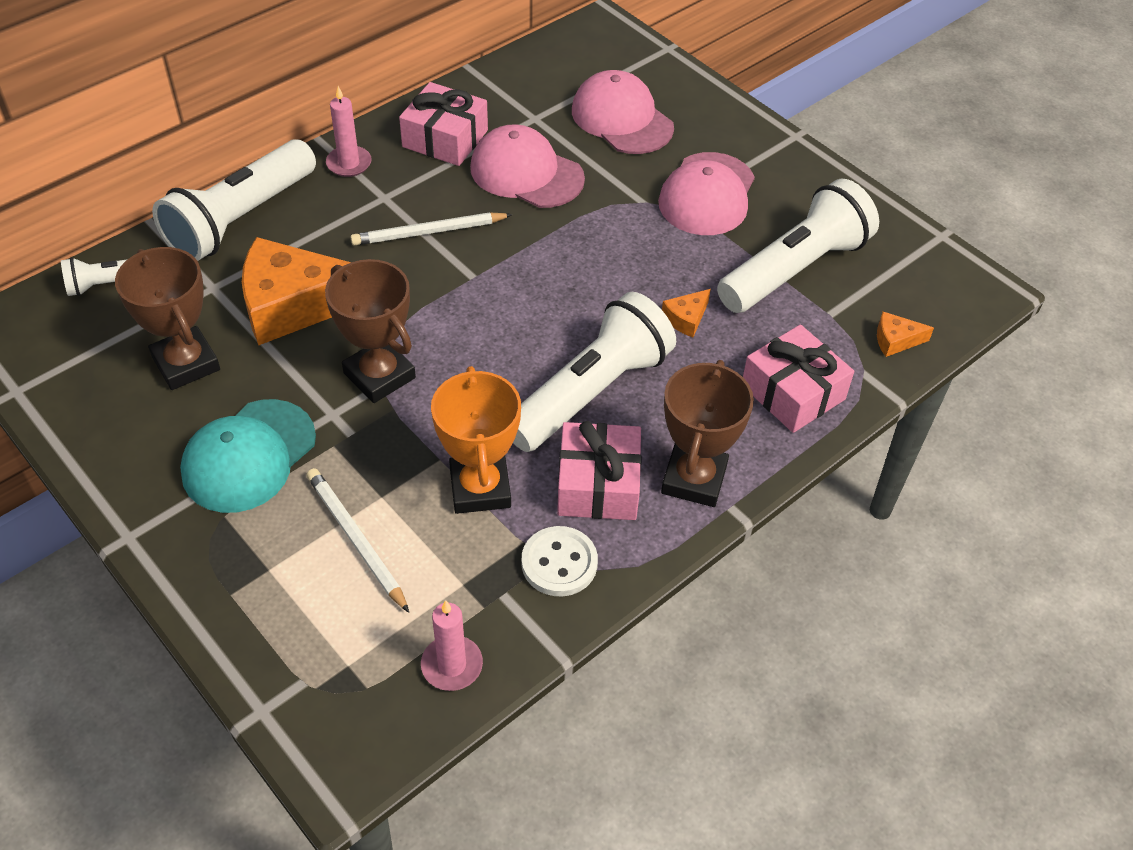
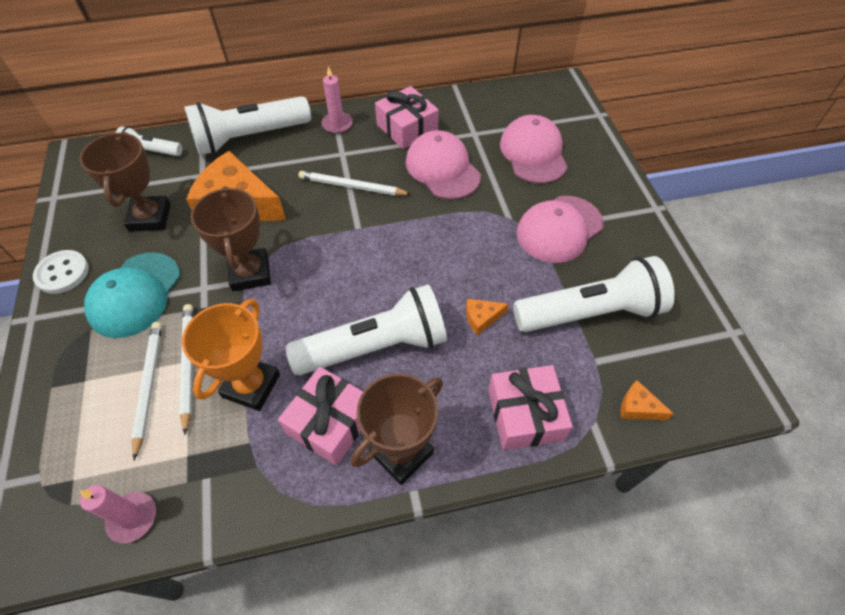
camera: 30 degrees right, 5 degrees up
turquoise cap [180,399,316,513] -> turquoise cap turned 45 degrees counterclockwise [84,252,180,338]
white button [522,526,598,596] -> white button moved to [33,250,89,294]
none -> white pencil [179,304,193,435]

